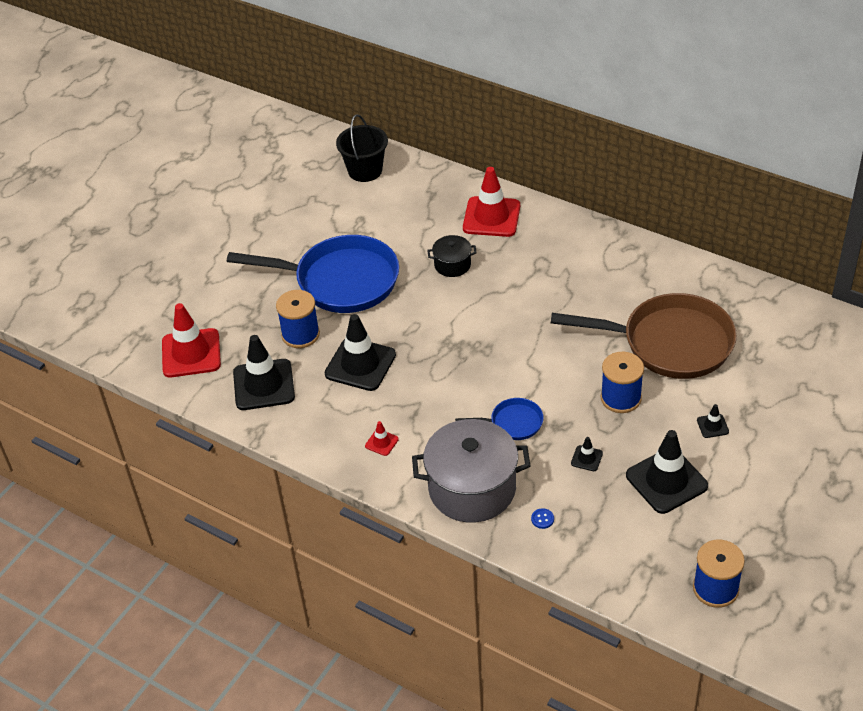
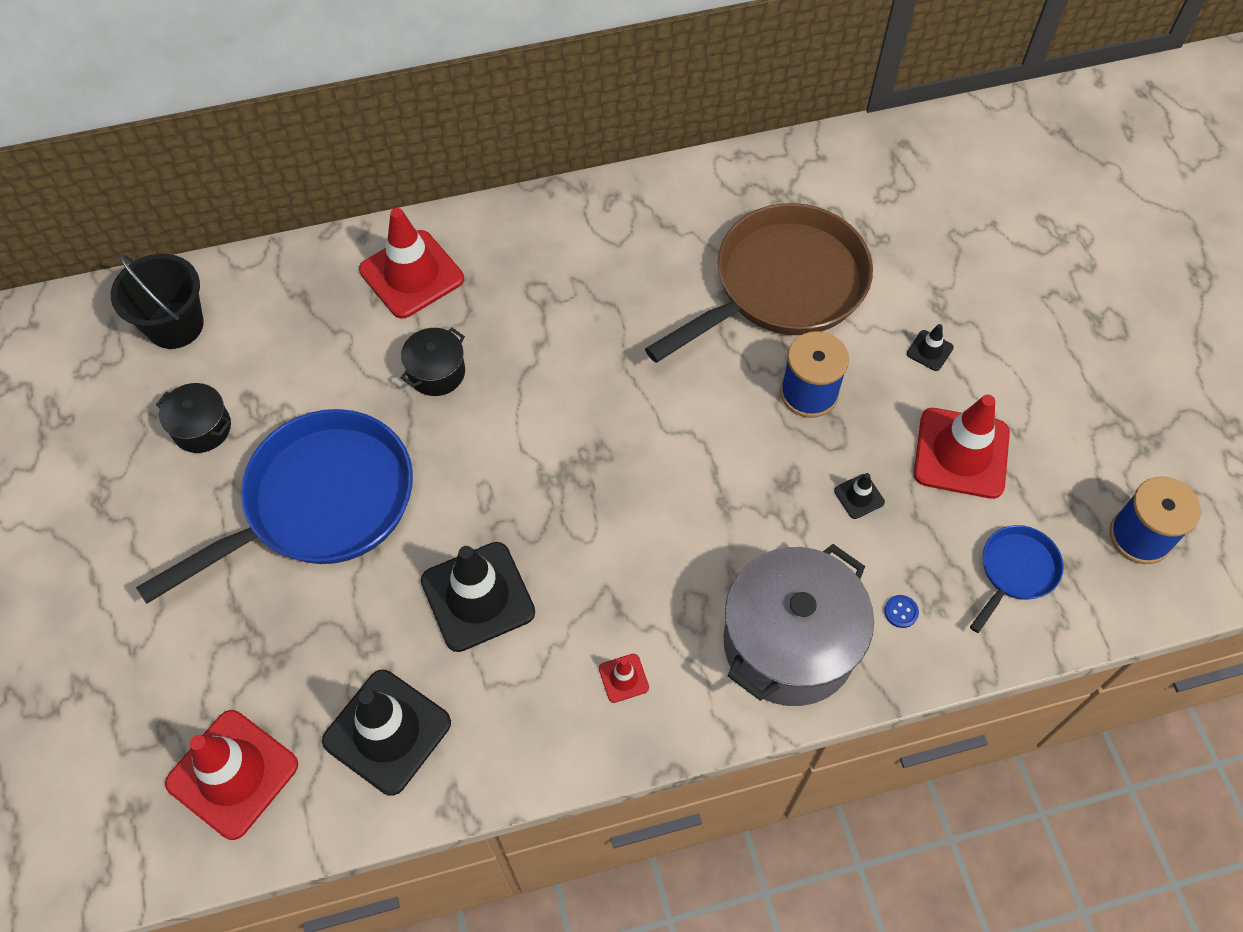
camera: 50 degrees left, 15 degrees up
blue spool [276,290,320,348] -> none
blue pan [455,398,544,440] -> blue pan moved to [970,525,1064,633]
black traffic cone [626,430,708,514] -> red traffic cone [914,395,1010,499]
none -> black pot [156,383,231,453]

